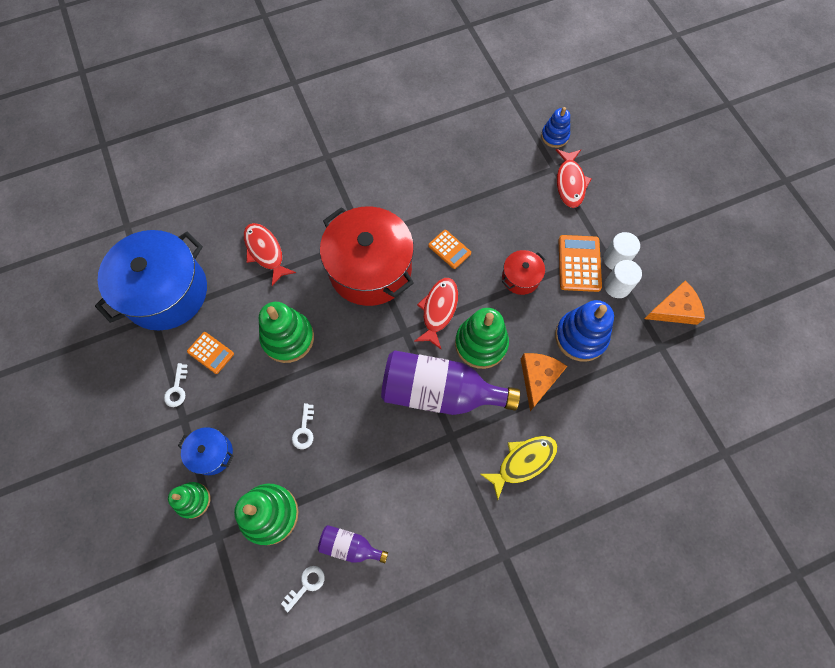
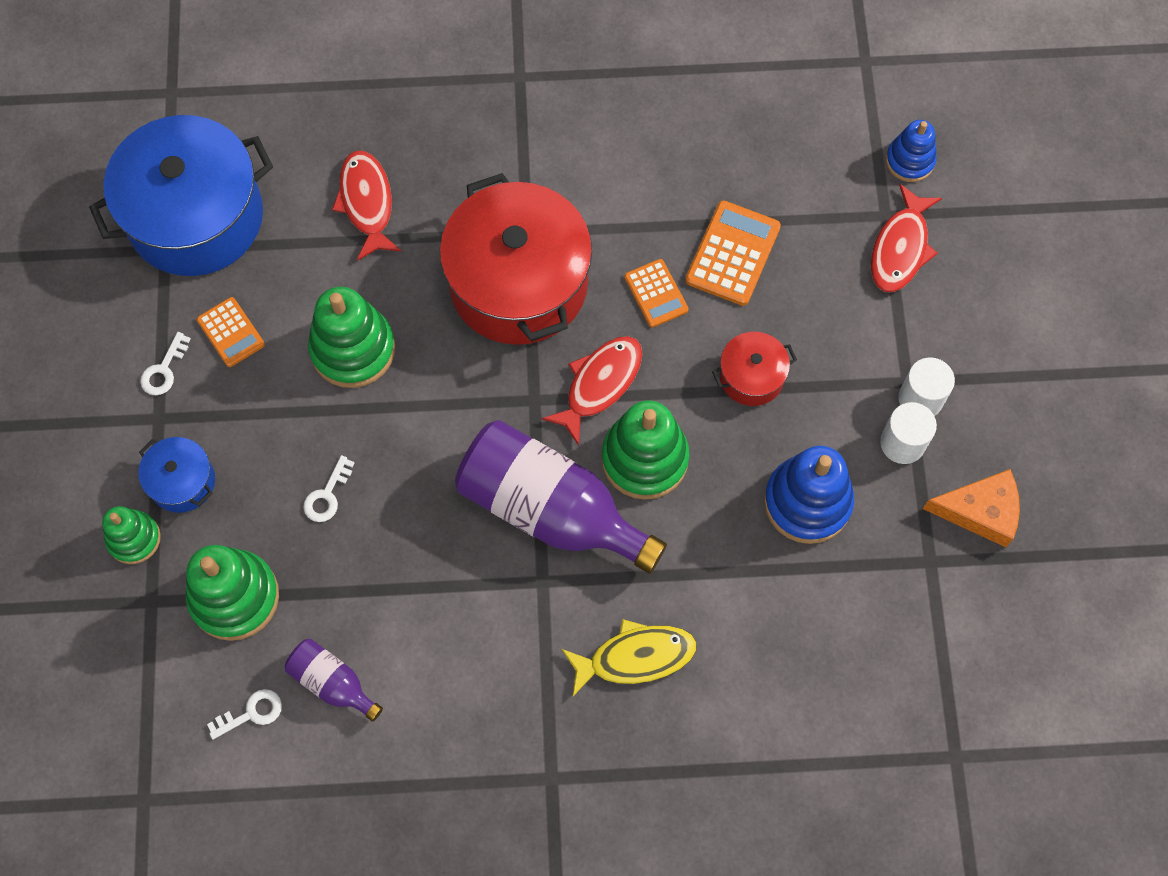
camera: 20 degrees right, 0 degrees up
orange cheese [521,353,567,411] -> none
orange calculator [559,235,602,292] -> orange calculator moved to [685,201,781,306]

